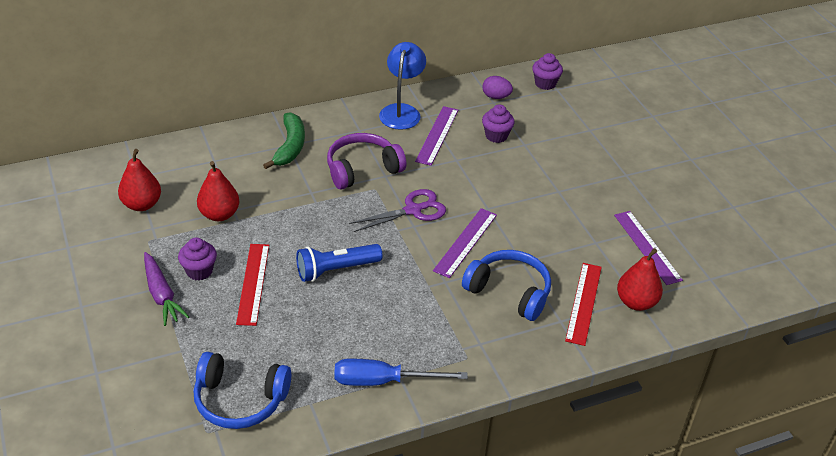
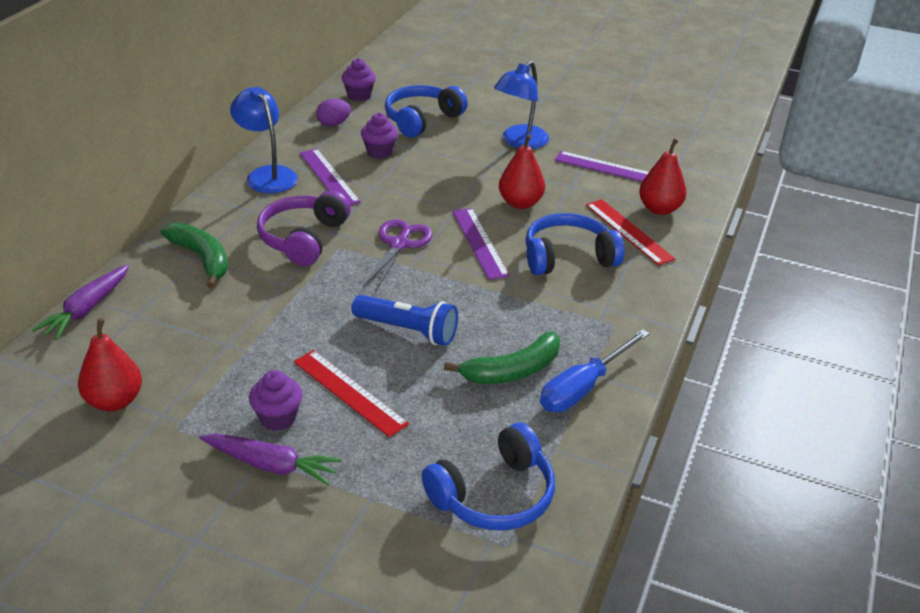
camera: 45 degrees left, 5 degrees down
red pear [197,161,239,221] -> red pear moved to [499,134,545,209]
blue flashlight [296,244,383,282] -> blue flashlight turned 90 degrees counterclockwise [352,295,458,346]
none -> purple carrot [32,264,129,340]
none -> blue headphones [385,85,468,138]
none -> green banana [444,332,560,384]
none -> blue lamp [494,61,549,149]

